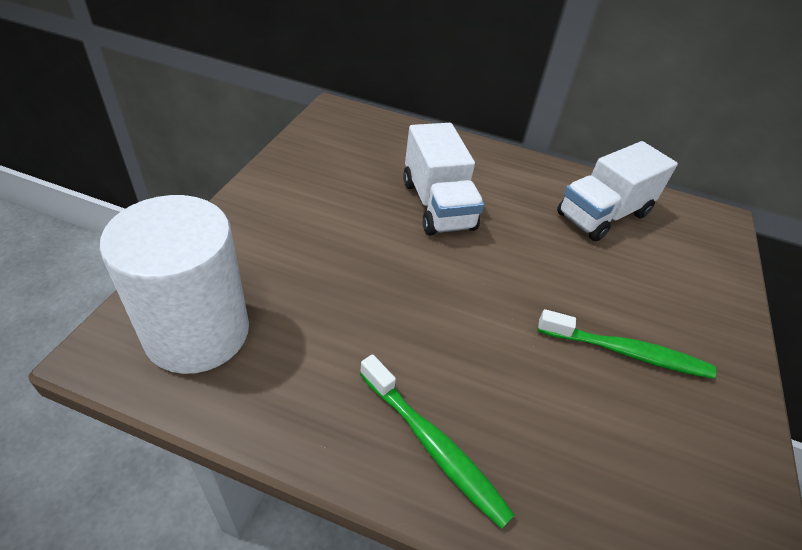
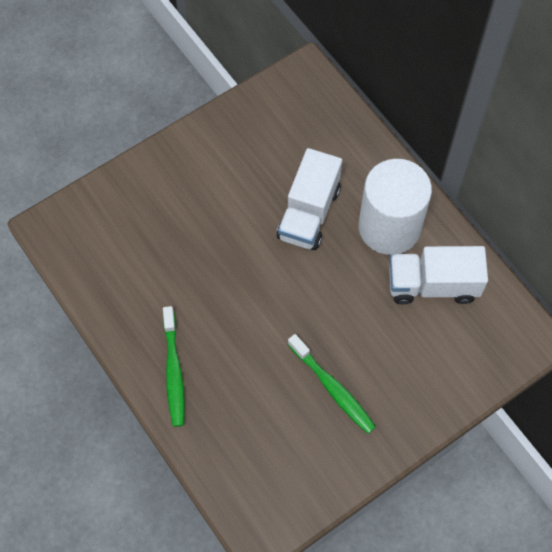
camera: 40 degrees right, 20 degrees up
white cylinder [100,195,249,374] -> white cylinder moved to [359,159,432,255]

